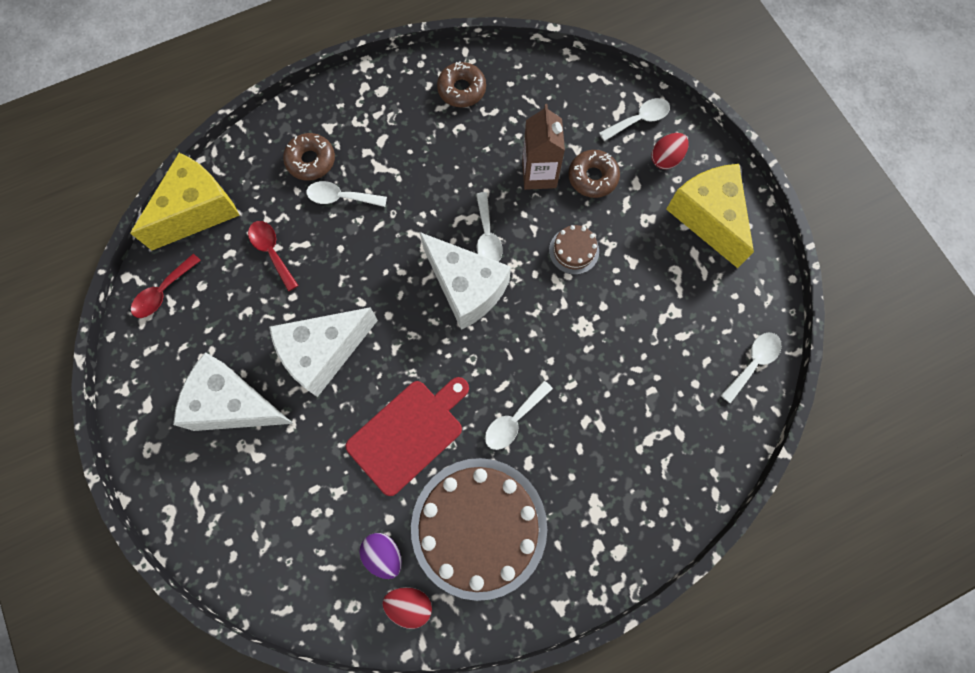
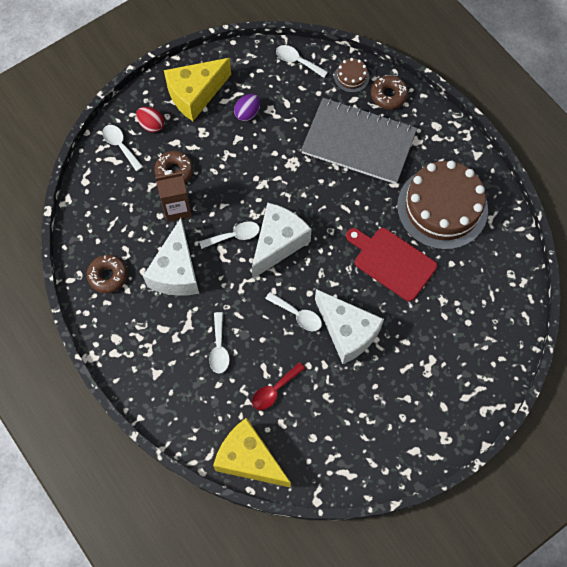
camera: 100 degrees left, 5 degrees down
red spoon [131,254,201,318] -> none
white cheese [173,352,294,431] -> white cheese moved to [143,218,199,296]
brown donut [283,133,335,181] -> brown donut moved to [371,75,408,109]
purple egg [359,533,402,579] -> purple egg moved to [234,94,260,121]
red egg [382,587,432,629] -> none
white spoon [485,381,553,450] -> white spoon moved to [265,292,322,331]
brown cake [549,225,599,275] -> brown cake moved to [334,58,369,92]
none -> grey notebook [301,98,417,184]

